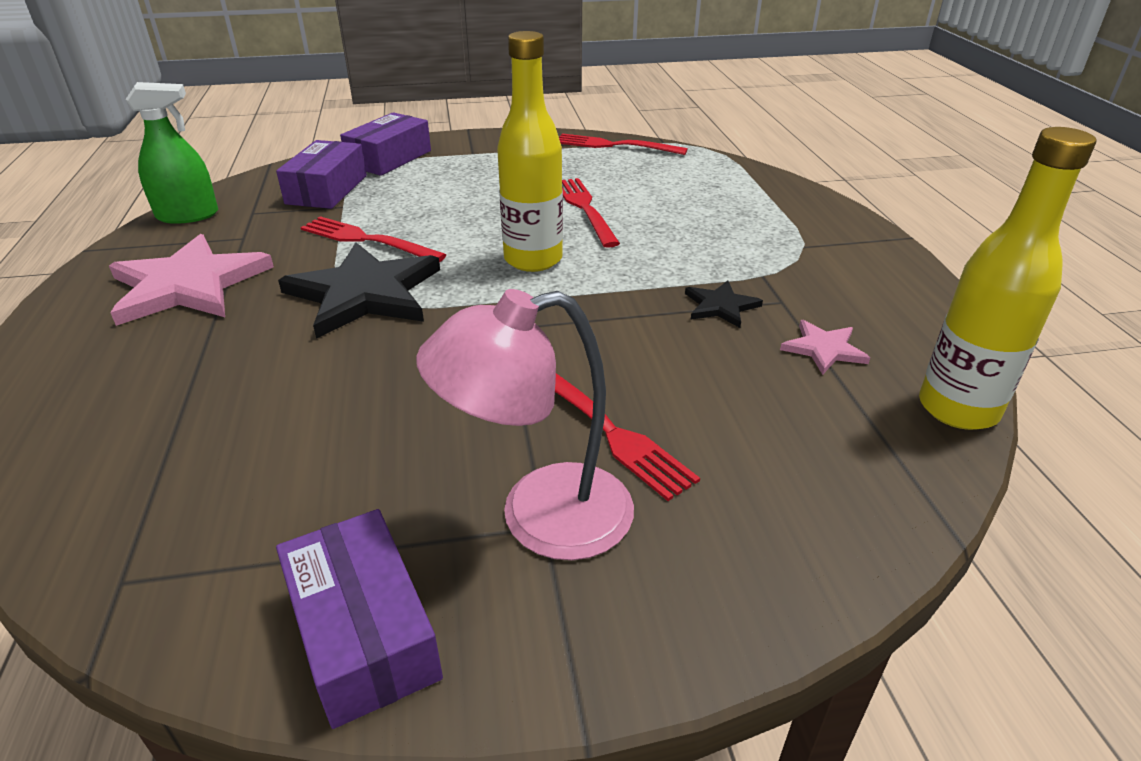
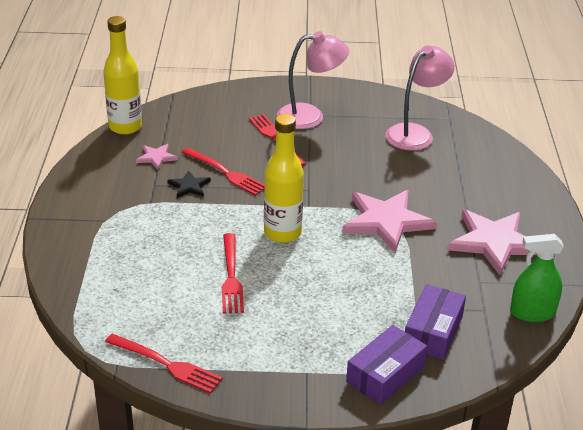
camera: 170 degrees left, 0 degrees up
purple box [276,509,443,729] -> none
black star [278,242,440,339] -> pink star [342,190,437,253]
red fork [300,216,446,263] -> red fork moved to [181,148,264,196]
none -> pink lamp [385,45,455,151]

